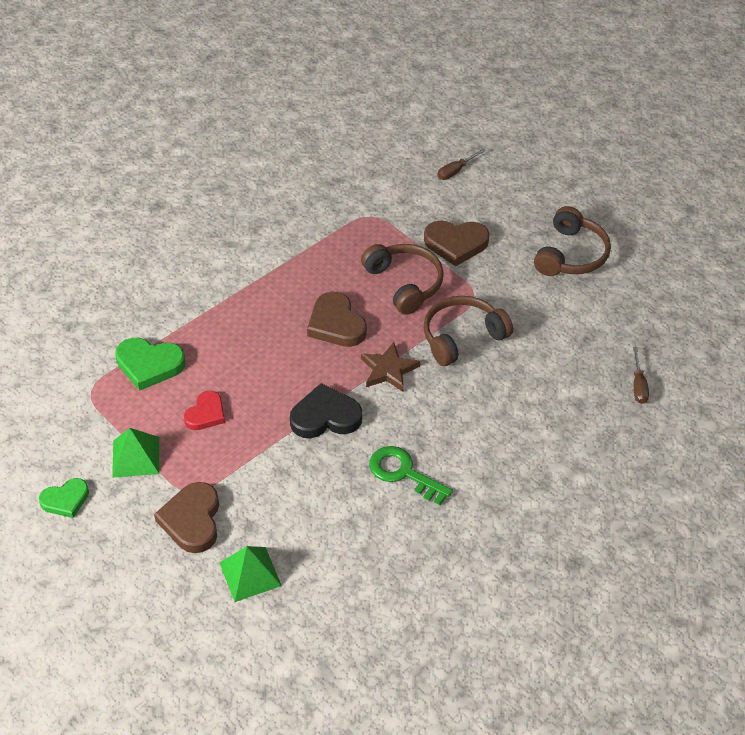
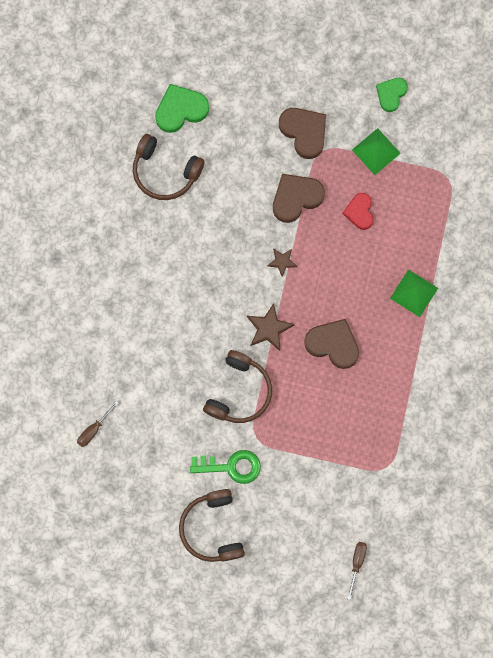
camera: 145 degrees right, 30 degrees up
green heart [115,338,186,391] -> green heart moved to [155,84,209,133]
green pyramid [220,546,282,602] -> green pyramid moved to [390,269,438,317]
black heart [290,383,362,438] -> brown star [267,248,297,276]
brown headphones [361,244,444,315] -> brown headphones moved to [133,134,205,200]
green key [369,446,453,505] -> green key moved to [190,450,261,484]
brown heart [424,220,489,266] -> brown heart moved to [273,174,325,223]
brown screwdriver [633,347,649,404] -> brown screwdriver turned 105 degrees counterclockwise [77,401,119,447]

